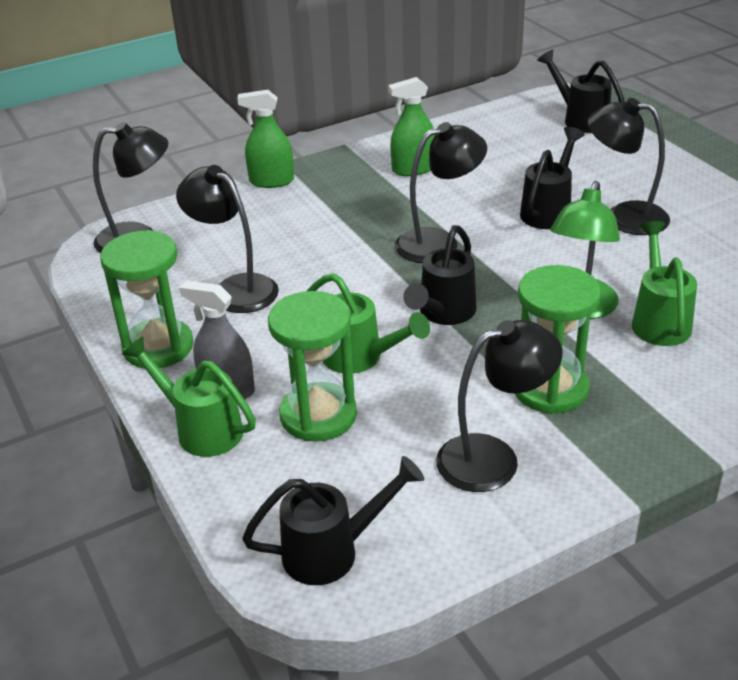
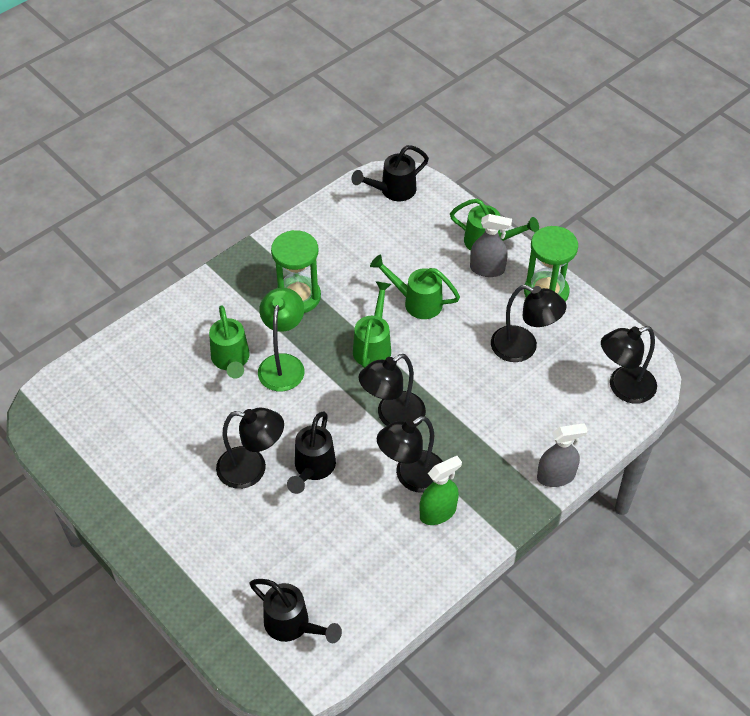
camera: 165 degrees right, 15 degrees up
green spray bottle [237,90,294,188] -> grey spray bottle [537,423,588,487]
green hourglass [268,291,357,442] -> none
black watering can [403,225,476,325] -> green watering can [353,281,391,368]
black lamp [436,320,563,492] -> black lamp moved to [377,416,443,493]

